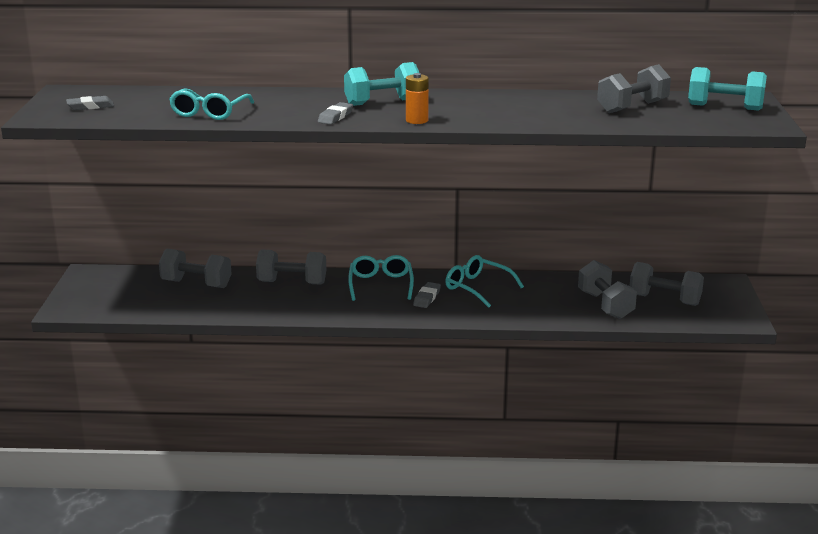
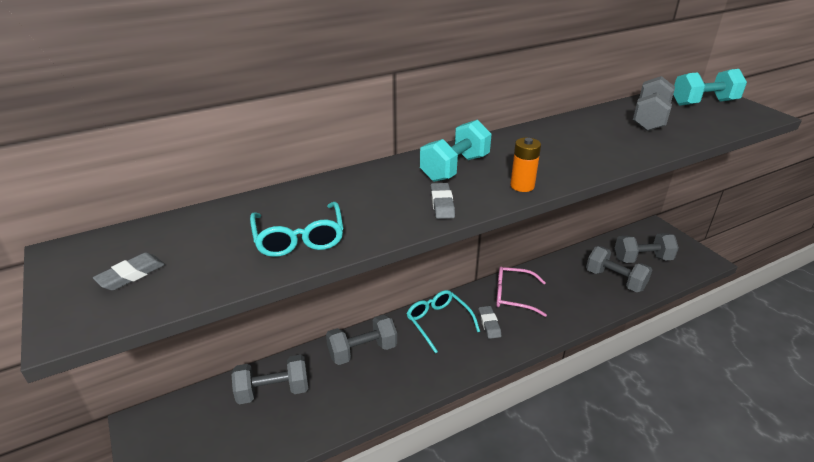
camera: 30 degrees left, 10 degrees up
turquoise glasses [445,255,524,308] -> pink glasses [496,266,547,317]

